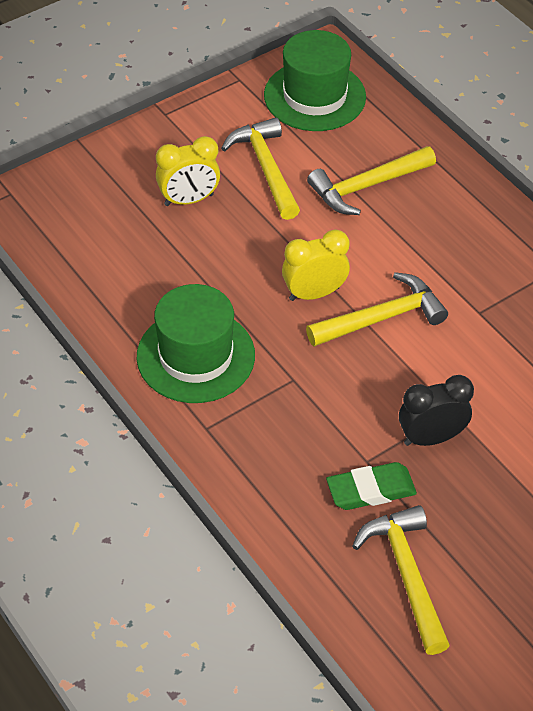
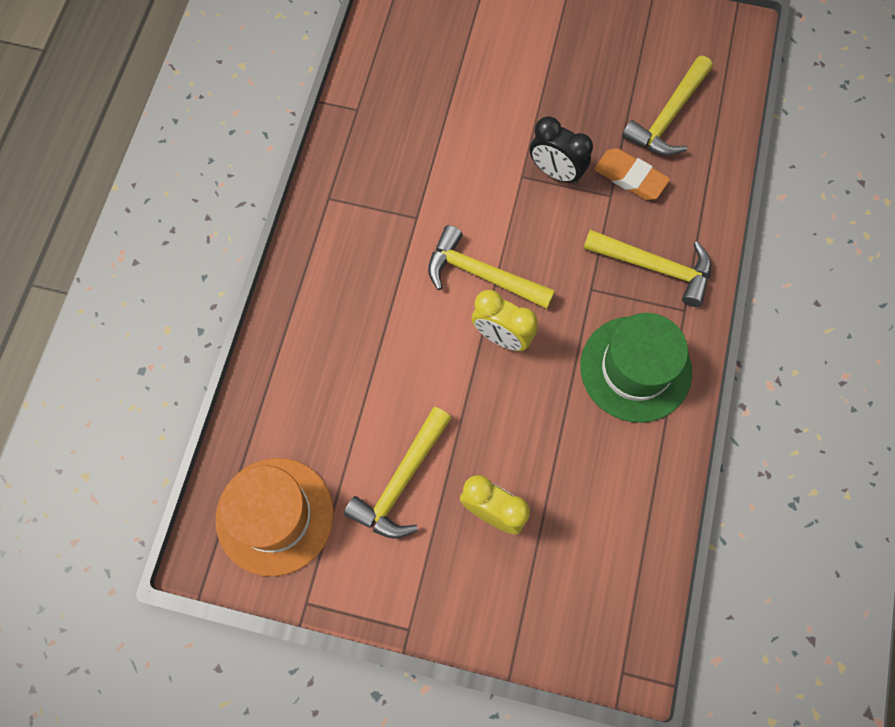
camera: 130 degrees left, 20 degrees up
green hat [264,30,366,131] -> orange hat [215,458,334,576]
yellow hammer [307,146,436,215] -> yellow hammer moved to [583,230,711,307]
green eraser [326,462,417,510] -> orange eraser [594,148,670,200]

